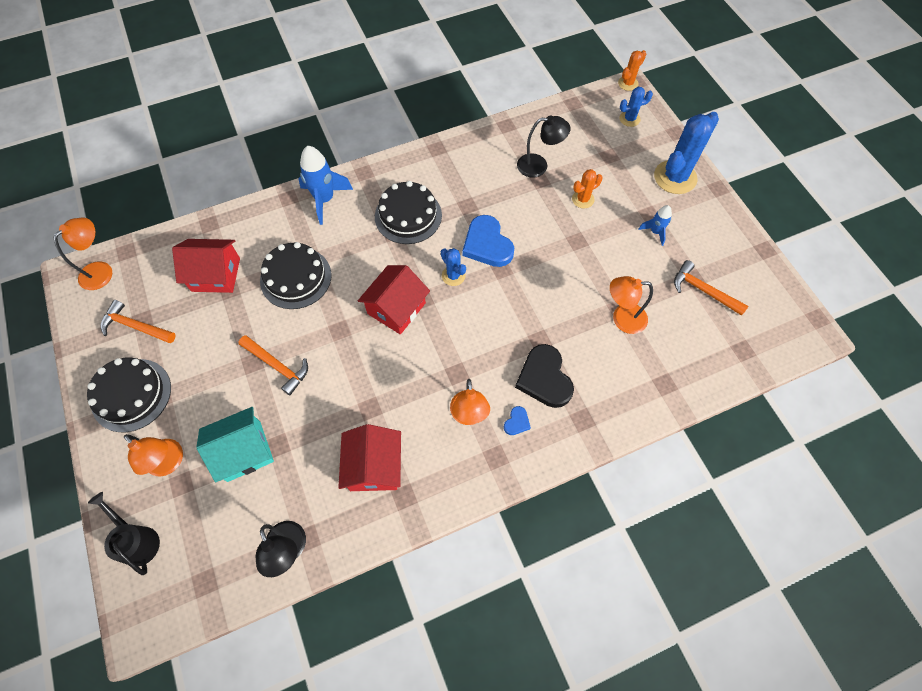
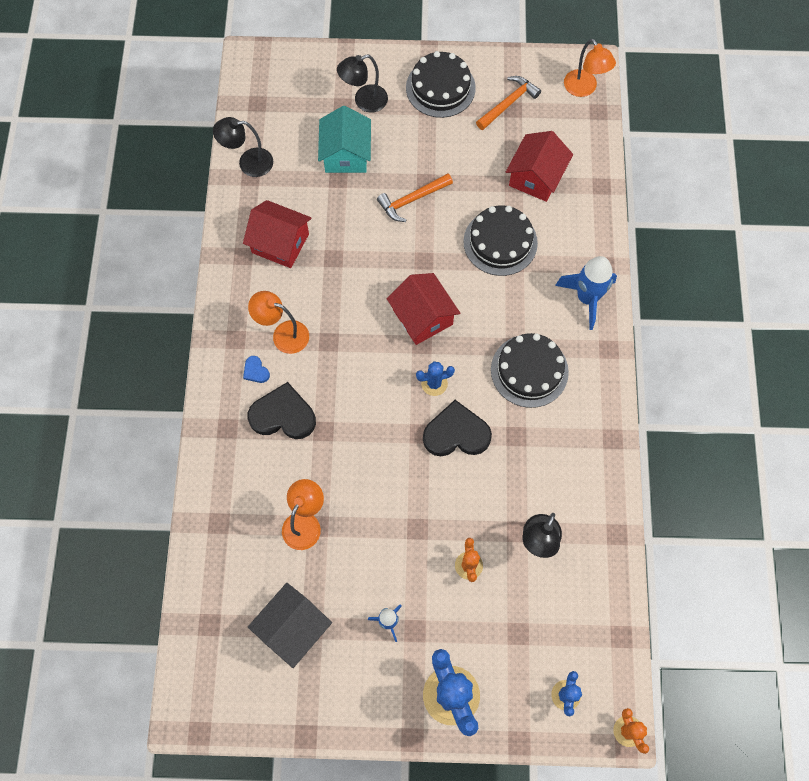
camera: 115 degrees right, 5 degrees up
black watering can [88,492,160,575] -> none
orange lamp [124,434,183,476] -> black lamp [337,55,388,113]
blue heart [462,215,514,267] -> black heart [423,400,492,456]
orange hammer [674,260,748,316] -> black house [248,583,332,668]

